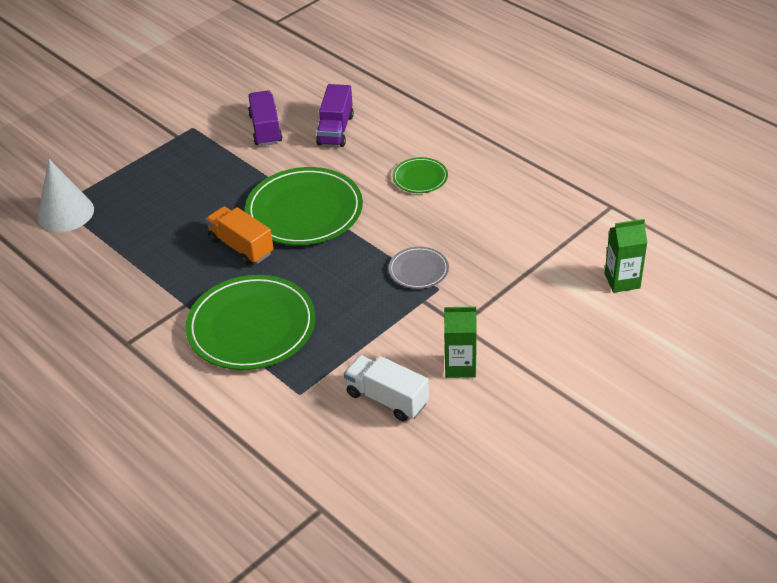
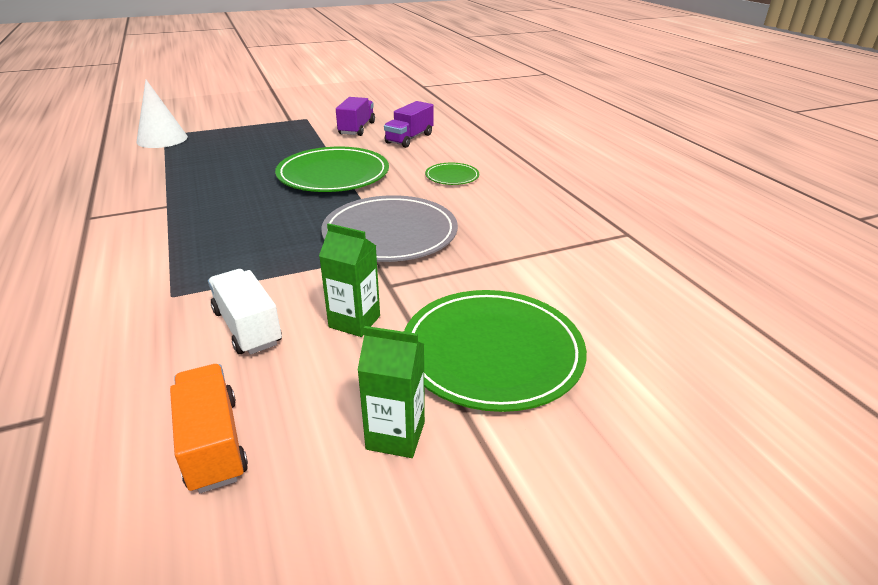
camera: 20 degrees right, 10 degrees down
green plate [185,275,316,370] -> green plate moved to [404,290,587,412]
orange truck [205,206,274,265] -> orange truck moved to [170,364,248,493]
grey plate [389,247,449,289] -> grey plate [321,195,458,262], size x2.06
green carton [605,219,648,293] -> green carton moved to [357,326,425,458]

